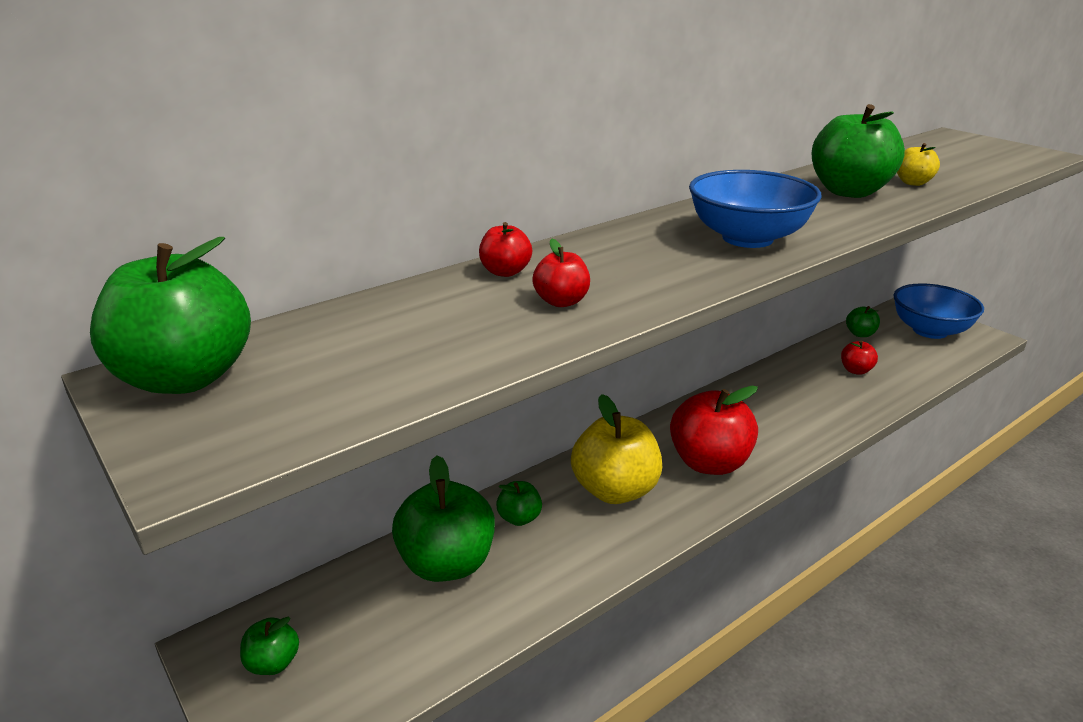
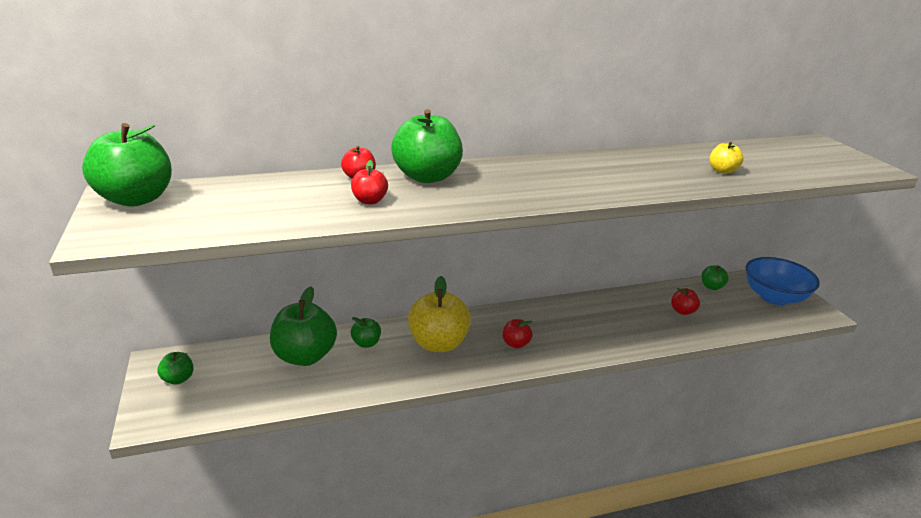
camera: 20 degrees right, 0 degrees up
red apple [670,386,758,475] -> red apple [503,319,533,349], size x0.48
blue bowl [689,170,822,248] -> none
green apple [811,104,905,198] -> green apple moved to [391,109,463,183]

